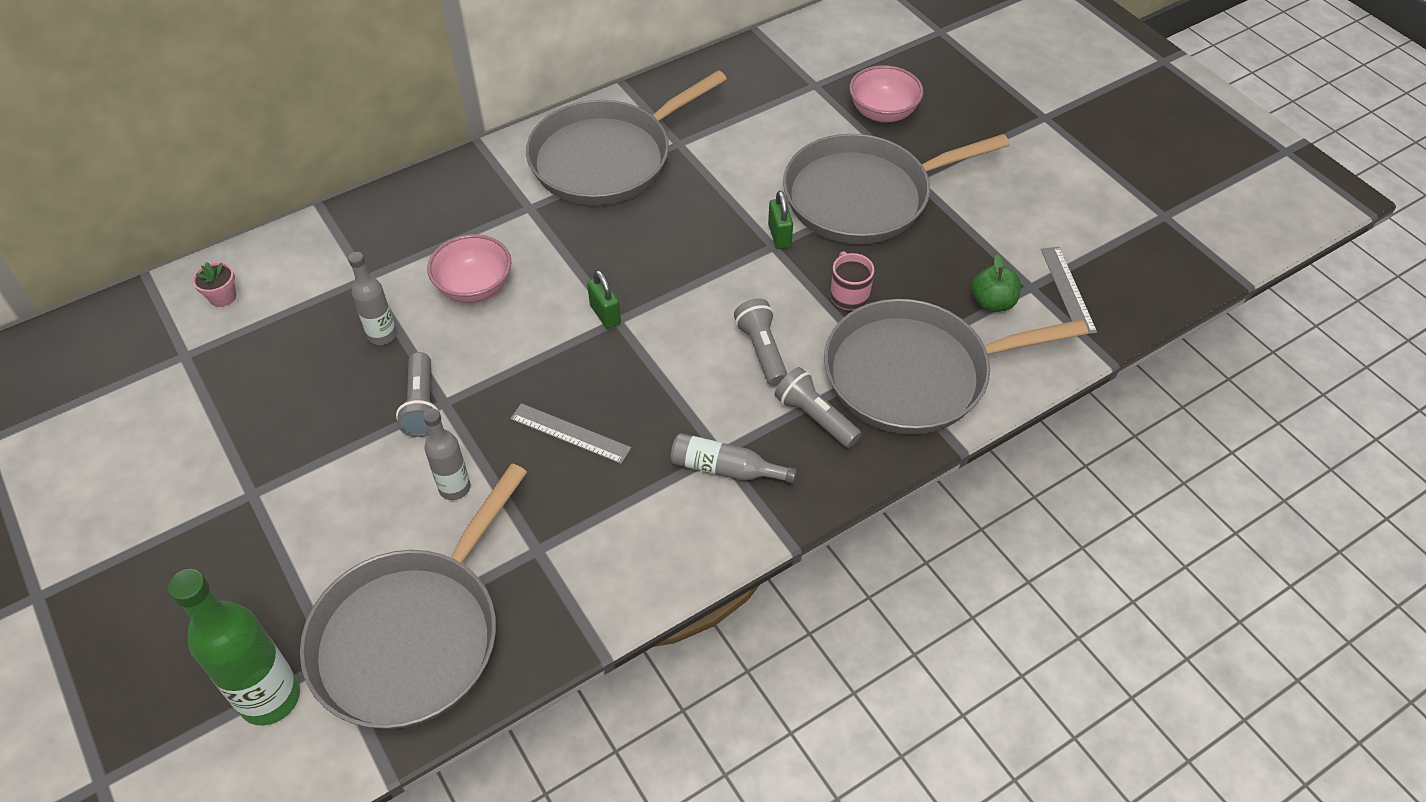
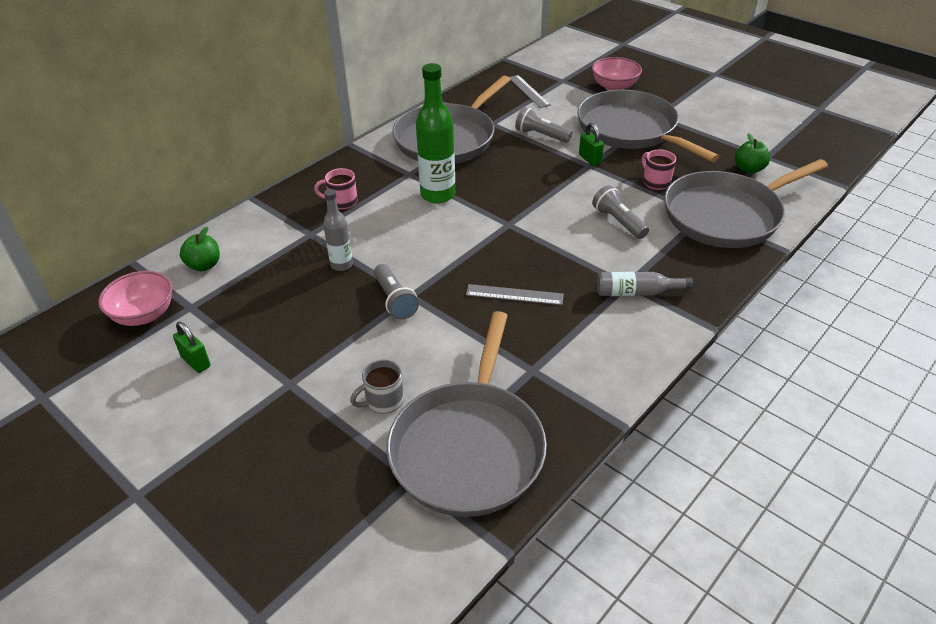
camera: 15 degrees left, 10 degrees down
green bottle [168,569,300,725] -> green bottle moved to [416,63,455,204]
pink flower pot [192,262,236,307] -> green apple [180,227,220,271]
grey bottle [423,408,471,500] -> none
pink bowl [427,234,512,303] -> pink bowl moved to [98,271,172,326]
green padlock [587,270,621,329] -> green padlock moved to [173,322,211,373]
grey flashlight [775,367,861,448] -> grey flashlight moved to [515,107,572,143]
grey pan [783,134,1010,244] -> grey pan turned 90 degrees clockwise [577,90,720,162]
grey ruler [1041,247,1097,334] -> grey ruler moved to [509,75,551,108]
none -> pink mug [314,168,358,210]
none -> grey mug [350,359,404,414]

